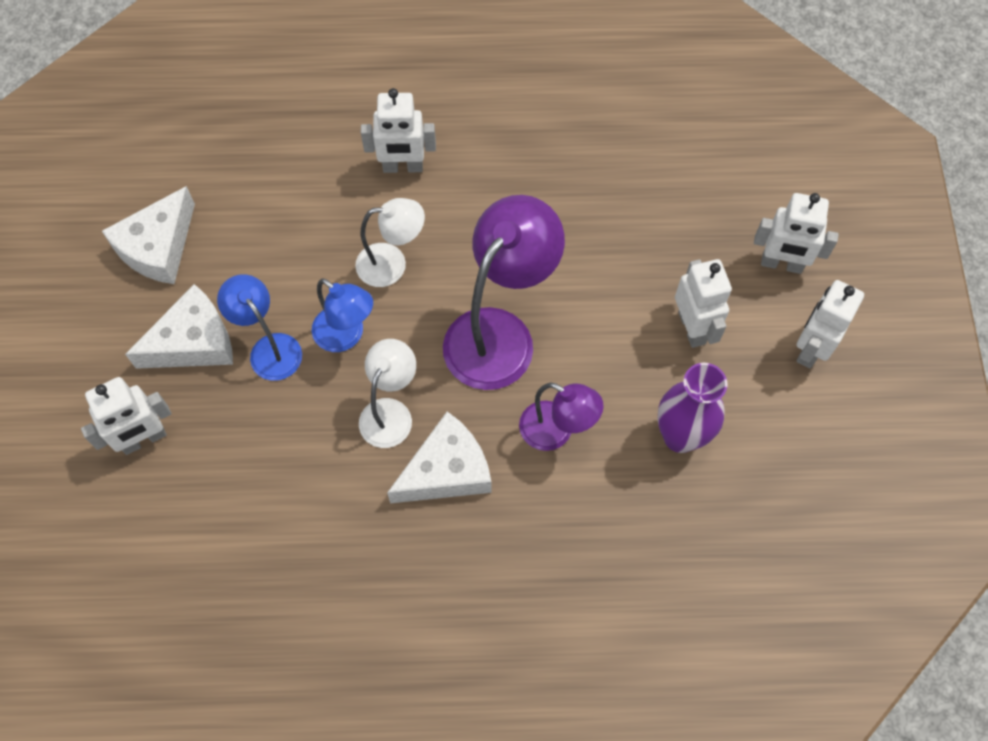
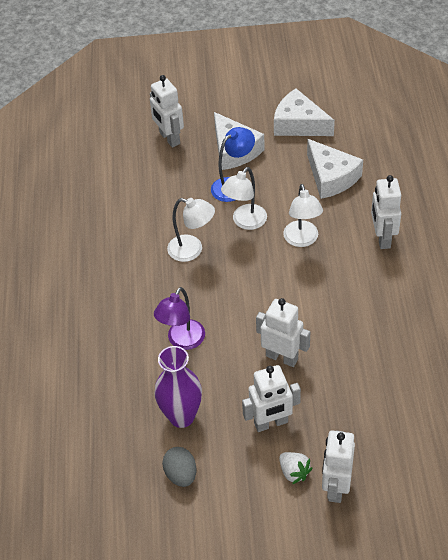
camera: 90 degrees right, 15 degrees down
blue lamp [312,278,373,352] -> white lamp [221,167,267,230]
white cheese [387,412,492,503] -> white cheese moved to [307,139,363,199]
purple lamp [443,195,565,390] -> none
white robot [797,280,864,368] -> white robot moved to [256,298,310,367]
none -> grey egg [162,447,196,487]
none -> white strawberry [279,452,312,484]

